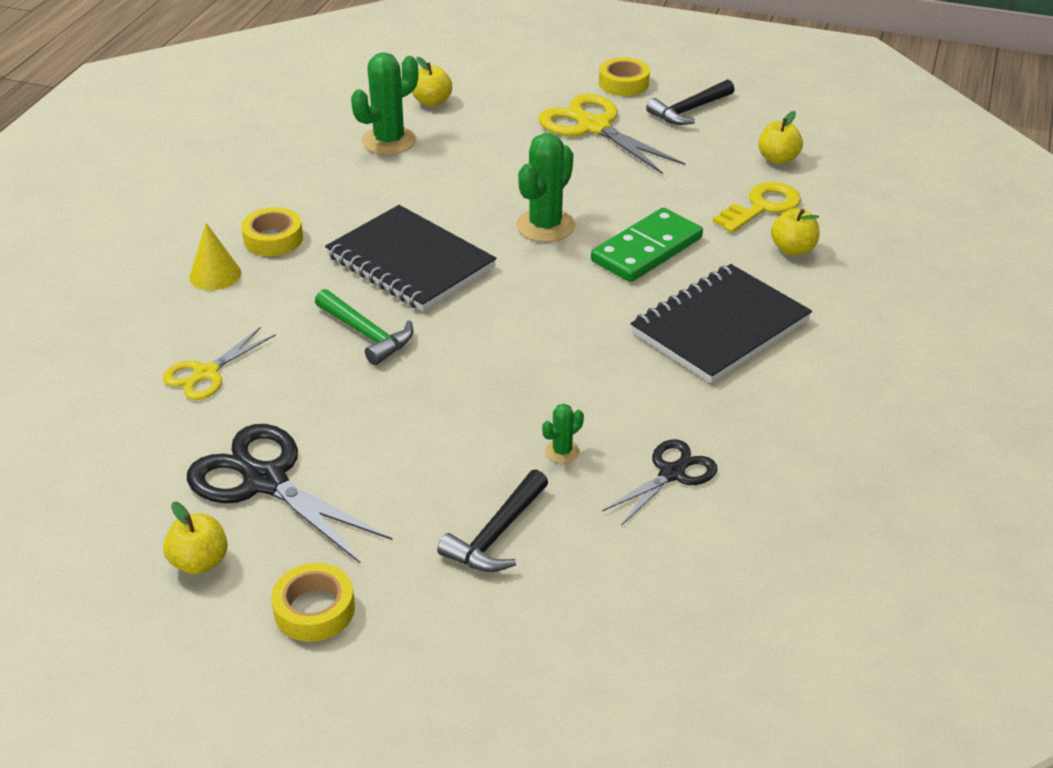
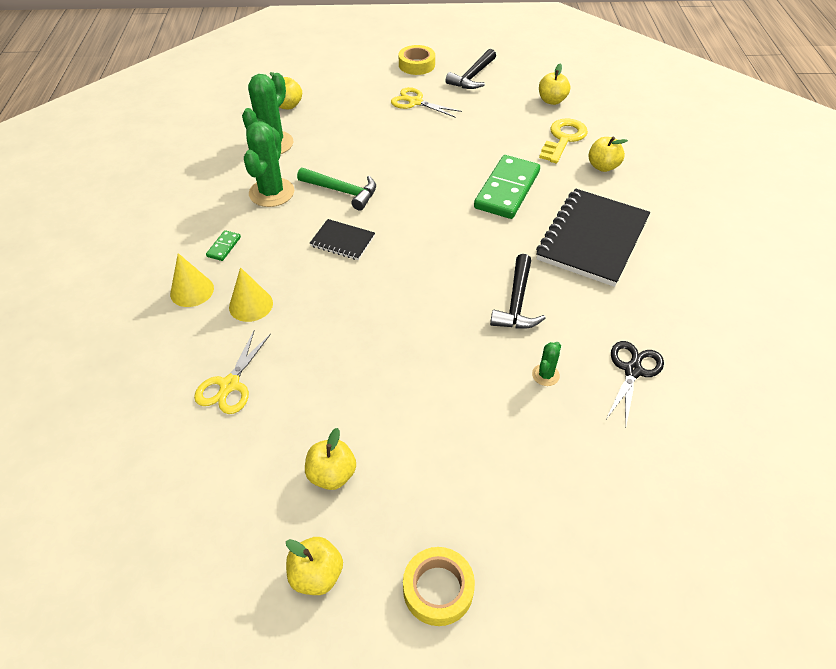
camera: 20 degrees left, 10 degrees up
black scissors [187,424,392,564] -> yellow apple [305,428,356,490]
yellow tape [241,207,303,256] -> green domino [206,230,241,261]
green hammer [315,289,413,365] -> green hammer moved to [297,168,376,210]
black notebook [325,205,496,311] -> black notebook [310,219,375,260], size x0.48
black hammer [437,470,548,572] -> black hammer moved to [490,254,546,329]
green cactus [516,133,575,242] -> green cactus moved to [244,121,294,207]
yellow scissors [539,94,686,174] -> yellow scissors [391,87,462,118], size x0.59
none -> yellow cone [229,267,273,322]

